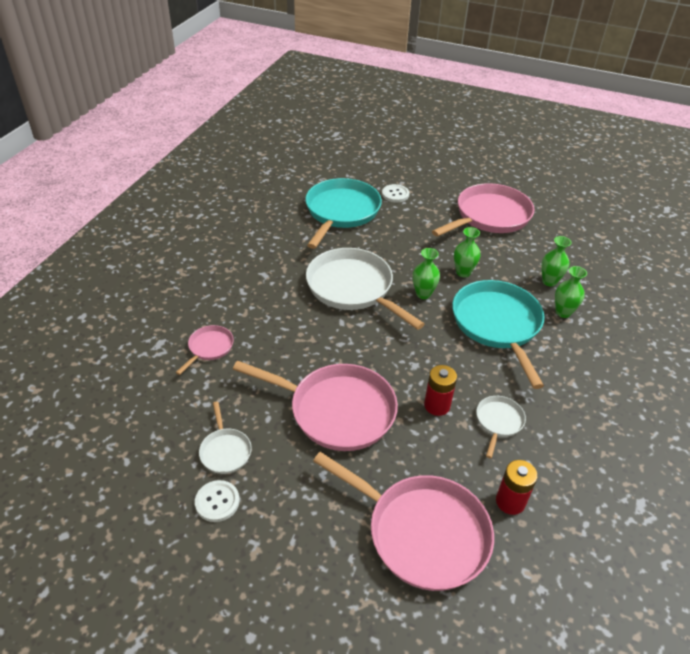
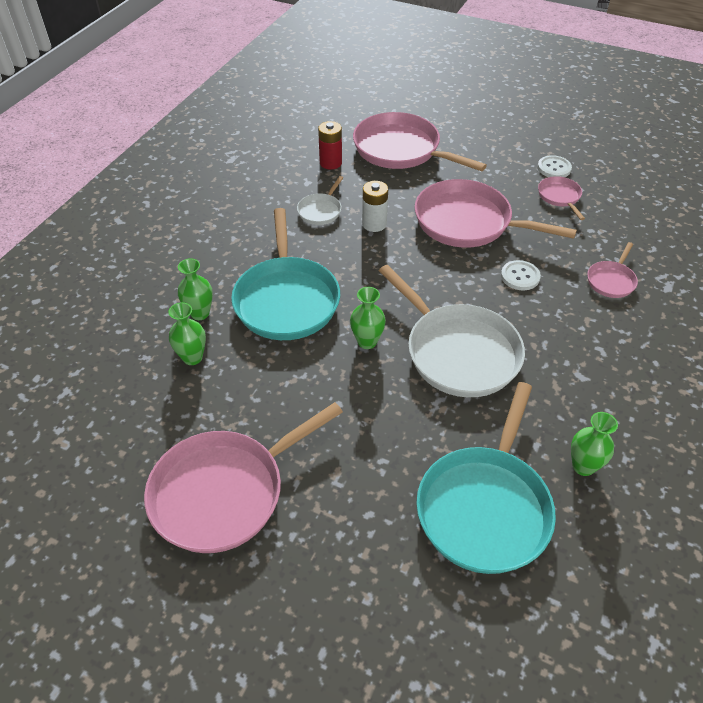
camera: 175 degrees left, 5 degrees up
white pan [199,401,252,474] -> pink pan [538,176,585,220]
white button [382,184,409,202] -> white button moved to [501,260,541,290]
red battery [424,365,457,416] -> white battery [362,181,388,232]
green vase [454,227,480,277] -> green vase moved to [571,412,618,476]

